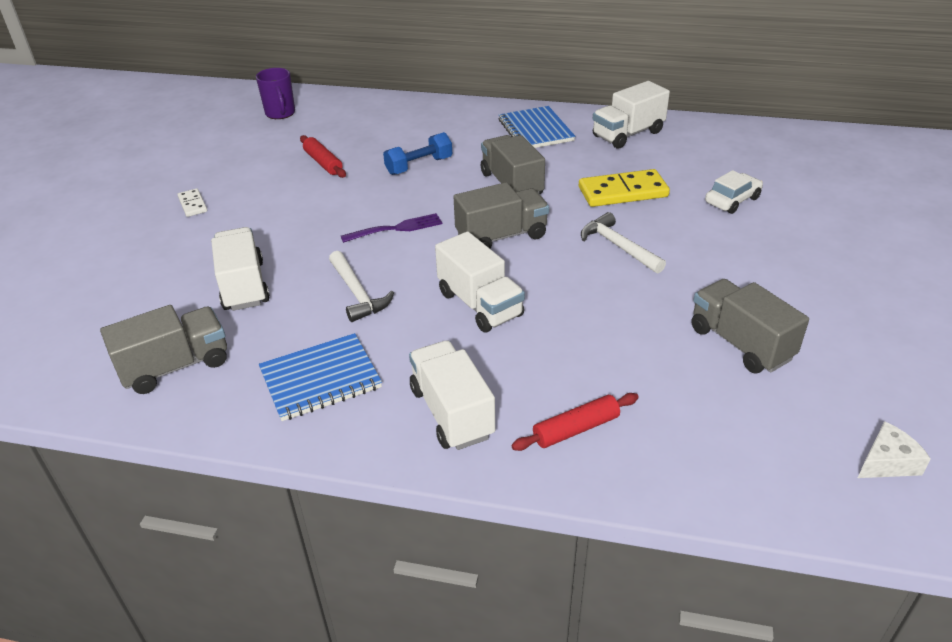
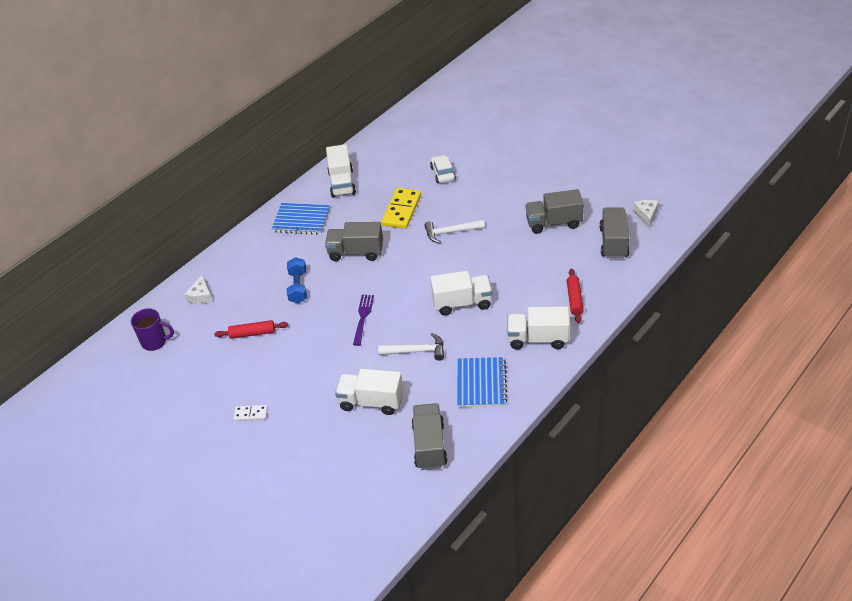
camera: 60 degrees left, 5 degrees up
grey truck [453,182,549,249] -> grey truck moved to [599,207,629,258]
none -> white cheese [184,275,213,304]

